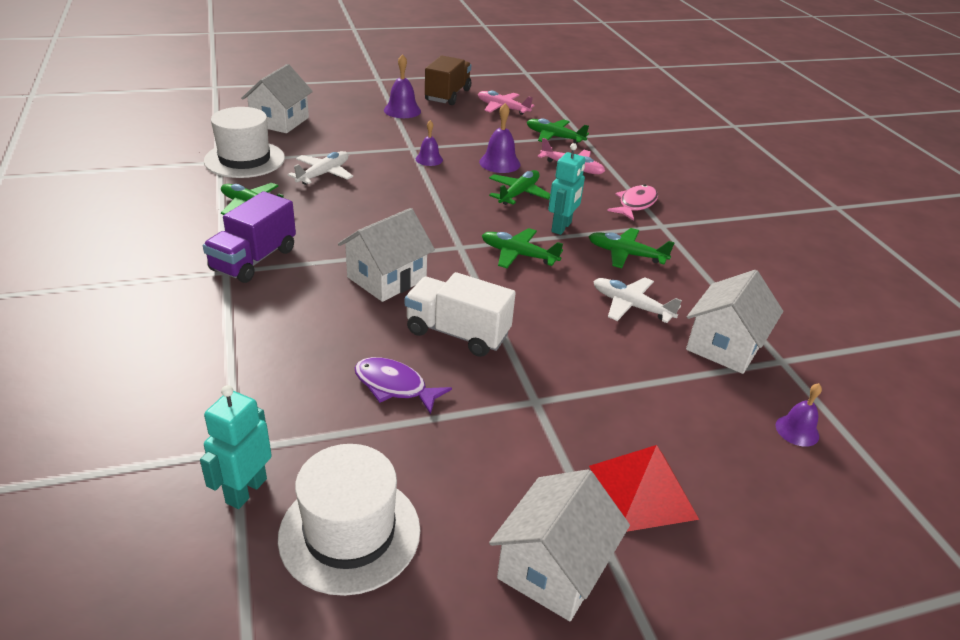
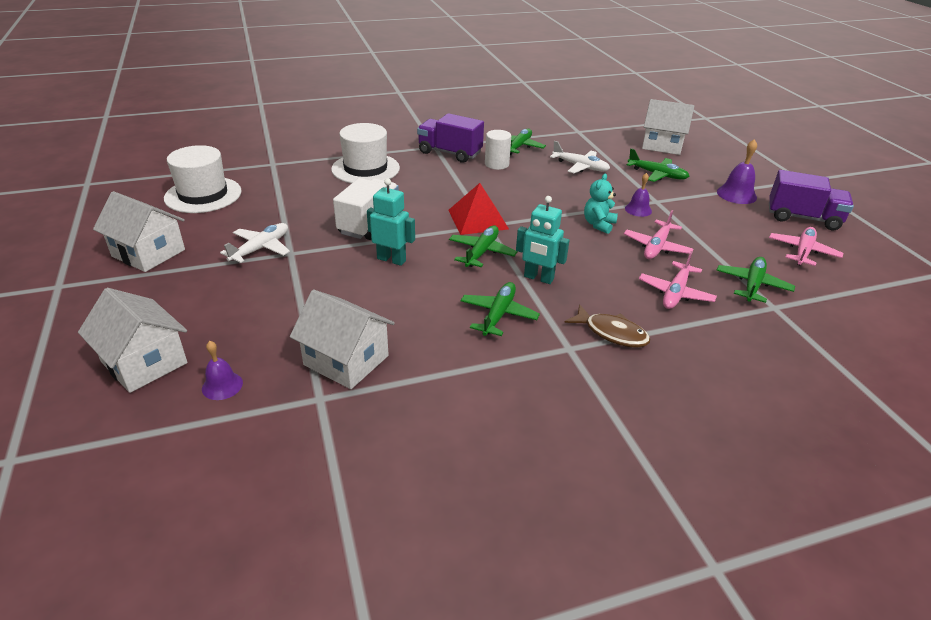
camera: 90 degrees right, 0 degrees up
turquoise robot [200,385,272,509] -> turquoise robot moved to [367,178,415,266]
white hat [204,107,285,178] -> white hat moved to [331,123,400,183]
white house [338,208,435,302] -> white house moved to [78,288,188,393]
purple fish [355,357,452,415] -> none
brown truck [425,56,471,105] -> purple truck [769,170,854,230]
purple bell [479,103,521,173] -> pink plane [624,210,694,259]
green plane [489,170,550,205] -> green plane moved to [627,148,689,182]
red pyramid [589,445,699,532] -> red pyramid moved to [449,183,509,235]
white plane [593,278,682,323] -> white plane moved to [220,223,290,263]
pink fish [607,184,658,221] -> brown fish [564,304,650,348]
none -> white cylinder [485,130,511,170]
none -> turquoise teddy bear [584,174,618,234]

